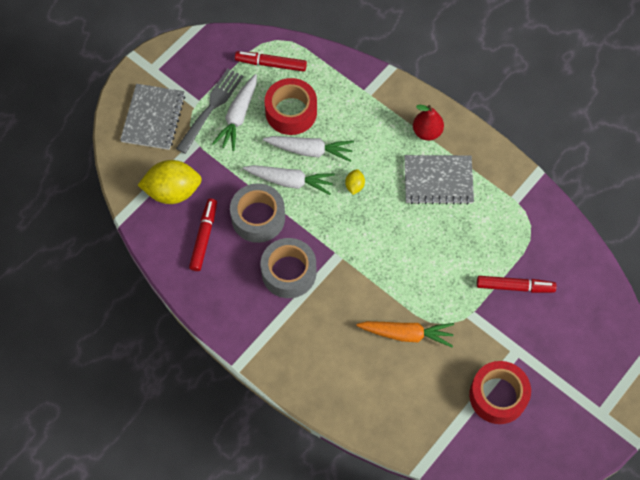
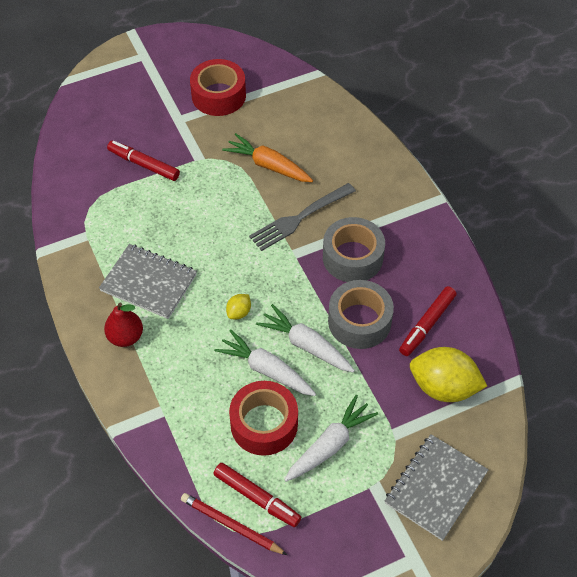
camera: 155 degrees left, 10 degrees down
grey fork [176,68,244,154] -> grey fork moved to [249,183,356,251]
none -> red pencil [181,493,287,555]

